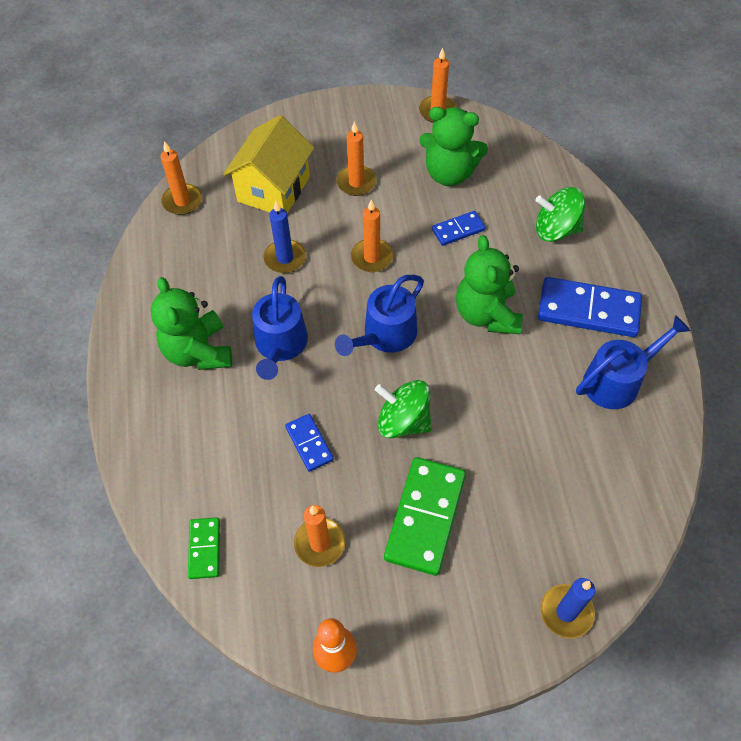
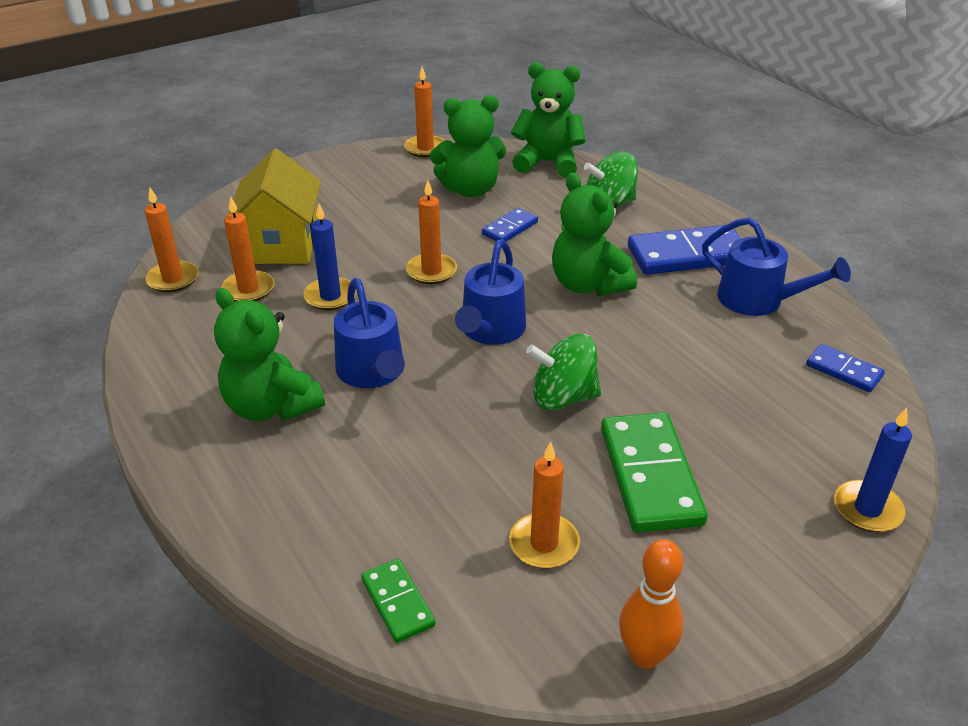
camera: 25 degrees left, 20 degrees down
blue domino [285,414,334,472] -> blue domino moved to [806,344,885,392]
orange candle [336,122,376,196] -> orange candle moved to [221,196,274,302]
blue watering can [576,315,691,409] -> blue watering can turned 90 degrees clockwise [702,217,851,316]
none -> green teddy bear [511,62,586,178]

